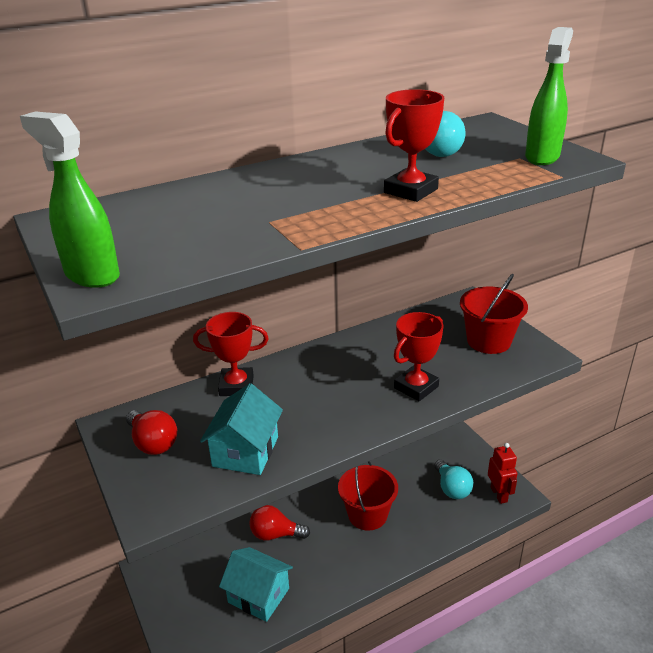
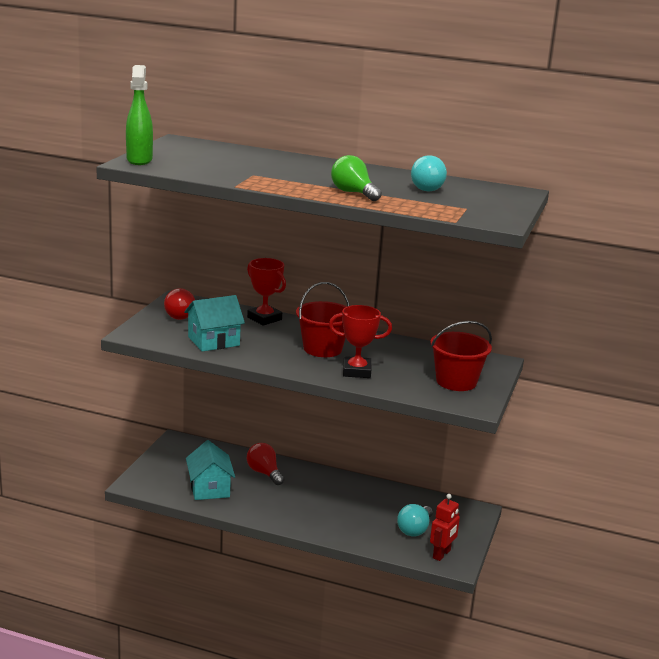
camera: 45 degrees right, 10 degrees down
red bucket [338,461,398,530] -> red bucket moved to [296,282,350,357]
red trophy [384,89,444,202] -> green light bulb [331,155,382,201]
green spray bottle [525,27,573,165] -> none

